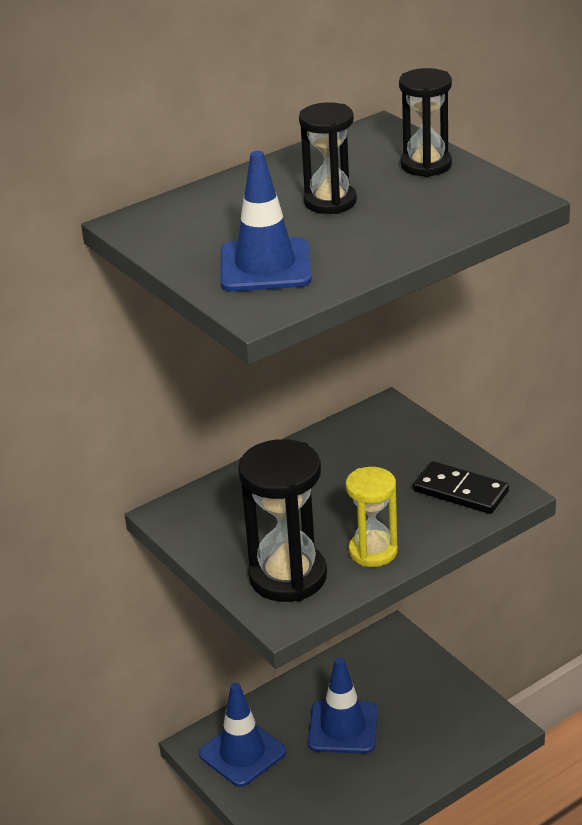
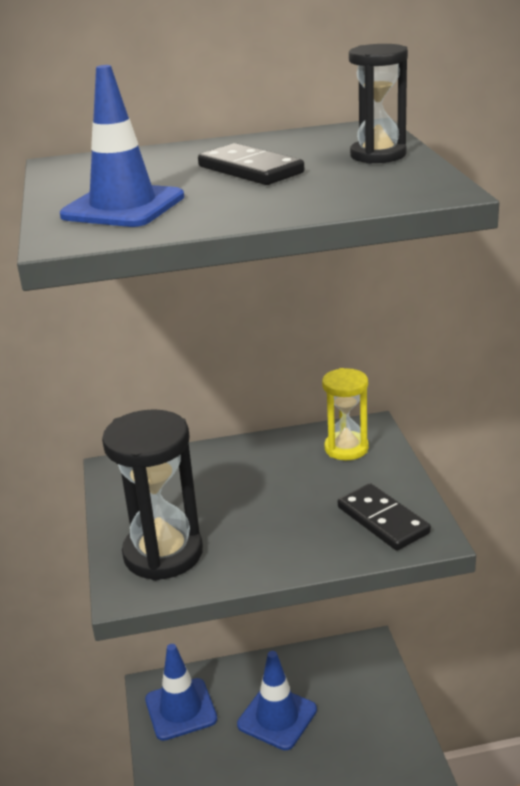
camera: 25 degrees right, 5 degrees down
black hourglass [299,102,357,214] -> black domino [198,143,304,185]
yellow hourglass [346,467,398,567] -> yellow hourglass moved to [322,368,369,460]

